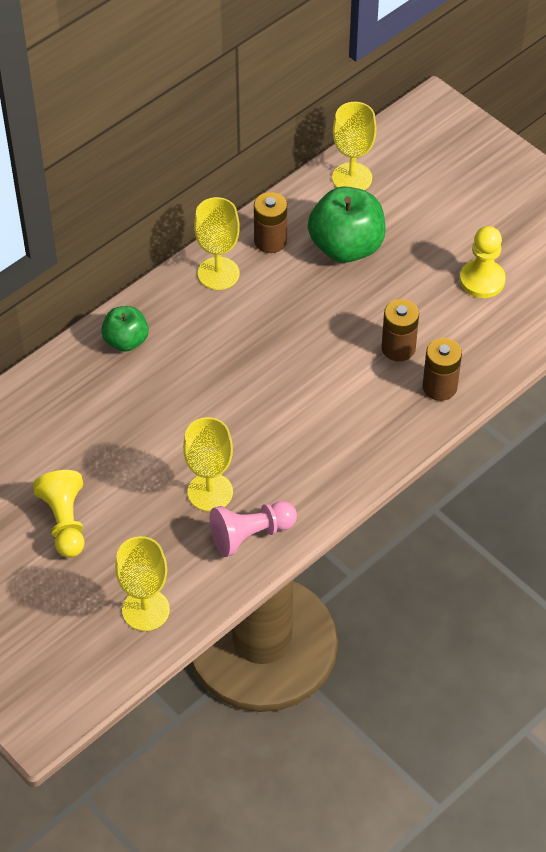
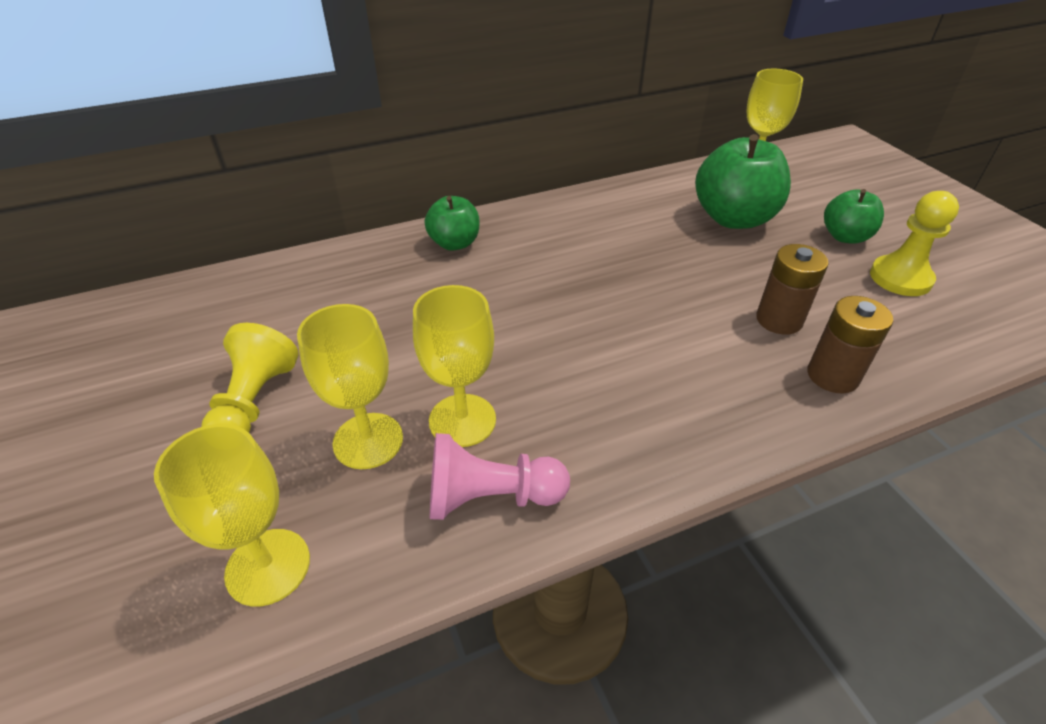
camera: 20 degrees right, 10 degrees down
yellow goblet [194,197,240,290] -> yellow goblet moved to [297,304,403,469]
brown battery [254,192,287,253] -> none
none -> green apple [824,189,884,244]

